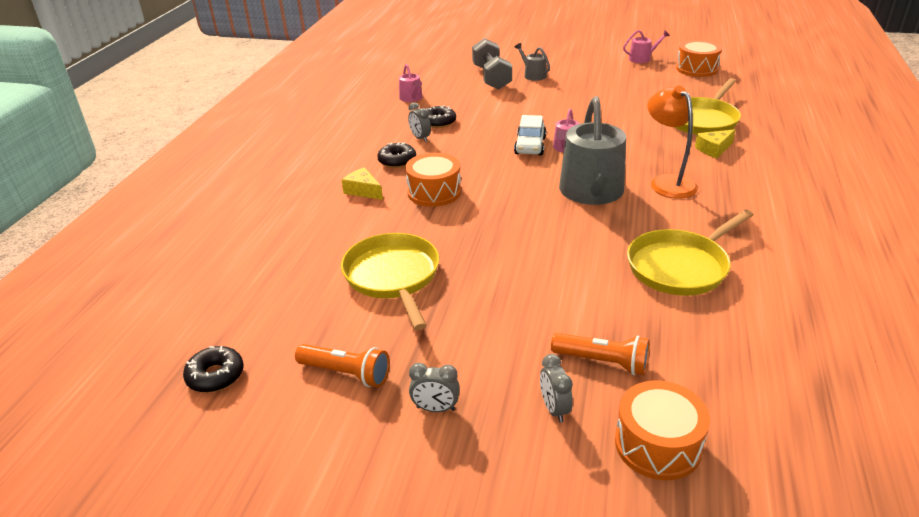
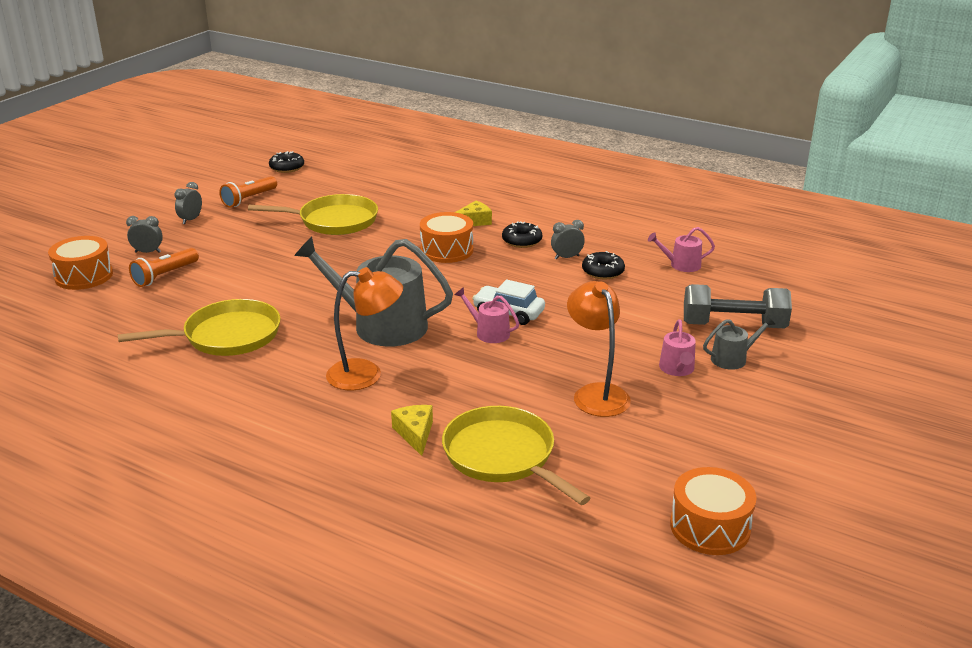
camera: 105 degrees right, 5 degrees down
pink watering can [623,30,670,63] -> pink watering can moved to [659,319,696,376]
yellow pan [627,209,754,296] -> yellow pan turned 90 degrees clockwise [118,299,281,356]
none -> orange lamp [567,281,631,417]

